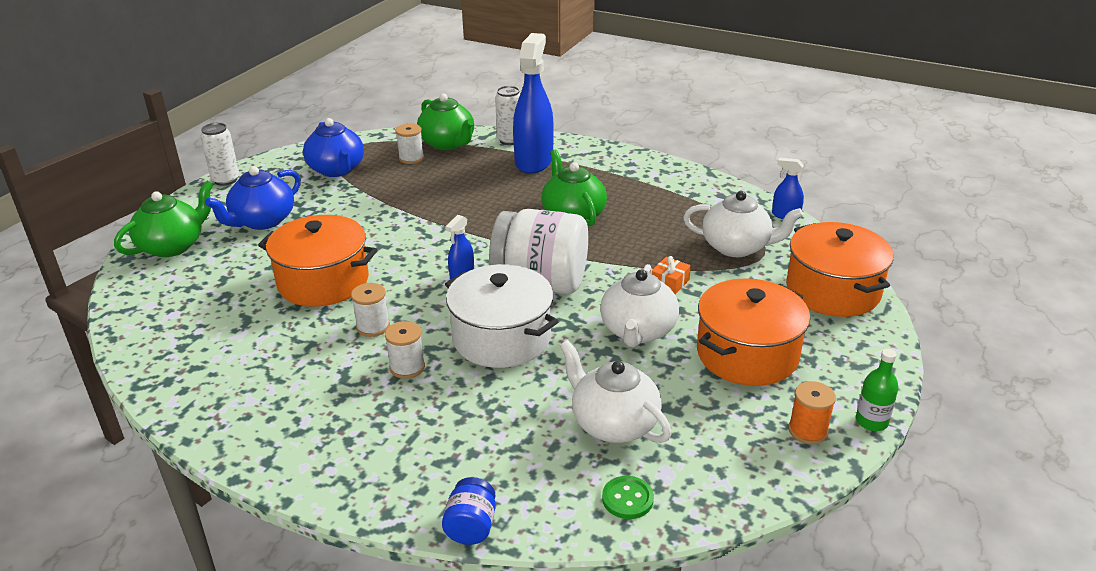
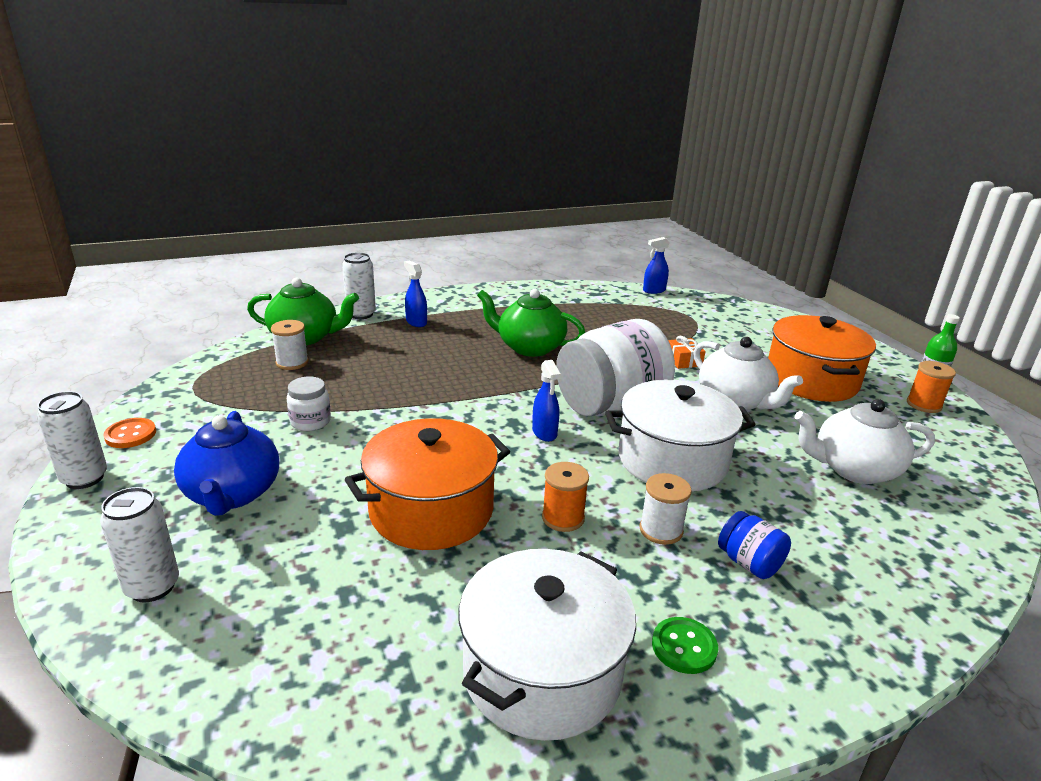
camera: 50 degrees left, 5 degrees down
green teapot [114,181,213,257] -> white can [100,487,179,602]
blue teapot [303,118,364,177] -> none
white spool [351,283,390,337] -> orange spool [542,462,589,532]
blue jar [442,477,496,545] -> blue jar moved to [718,511,791,579]
blue spray bottle [513,33,554,174] -> blue spray bottle [404,260,427,327], size x0.45
green button [602,476,654,519] -> green button moved to [652,617,718,674]
white teapot [683,191,803,257] -> none
orange pot [786,222,894,317] -> none
none -> orange button [103,418,156,448]
none -> white jar [287,376,331,431]
none -> white pot [458,549,636,741]

